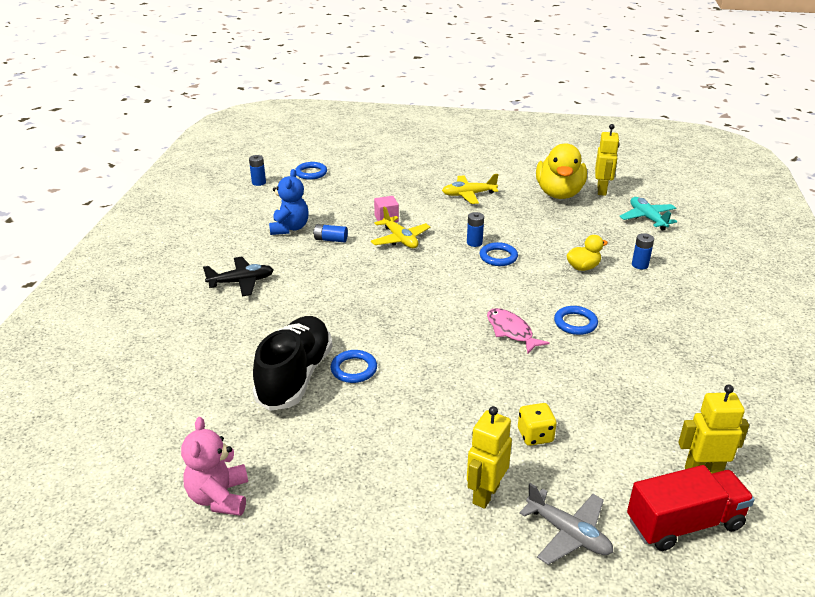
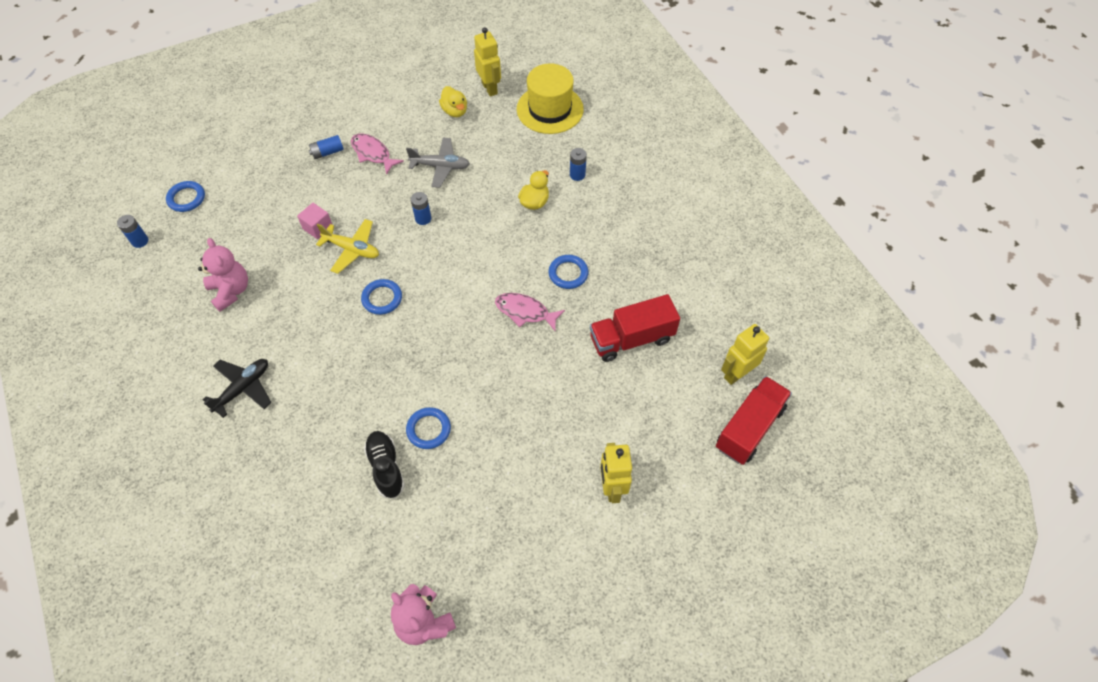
camera: 35 degrees left, 25 degrees up
black shoe [253,316,333,411] -> black shoe [364,431,405,498], size x0.58
blue teddy bear [269,169,309,235] -> pink teddy bear [198,238,248,312]
blue battery [313,224,348,242] -> blue battery moved to [309,135,344,159]
yellow plane [442,174,499,204] -> pink fish [351,133,404,175]
blue ring [480,242,518,266] -> blue ring moved to [361,279,402,315]
yellow dice [518,403,557,446] -> none
grey plane [519,483,613,565] -> grey plane moved to [406,138,470,188]
yellow duck [536,143,587,199] -> yellow duck [439,86,467,117], size x0.50
turquoise plane [619,197,677,230] -> yellow hat [517,64,584,134]
none -> red truck [590,294,680,362]

